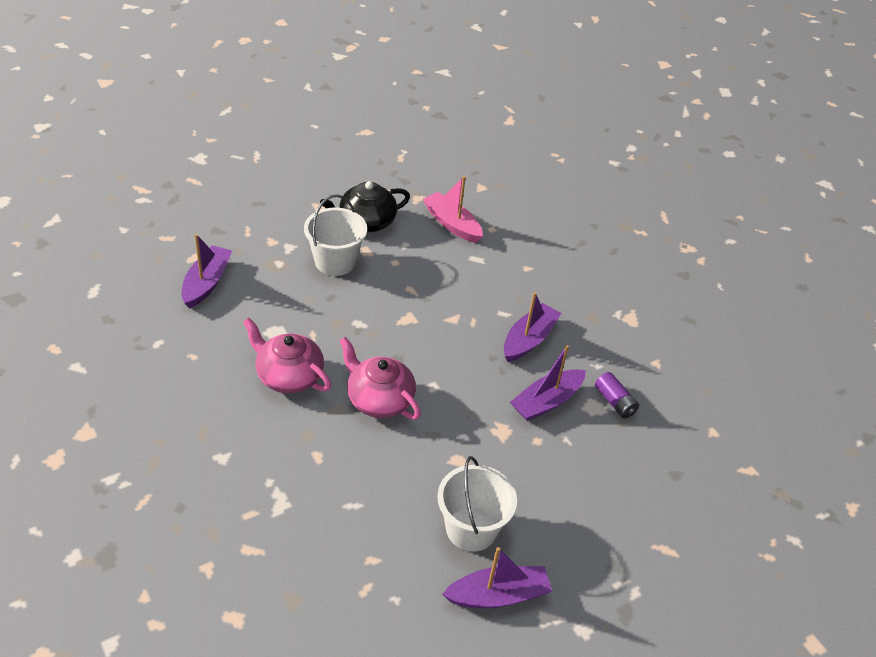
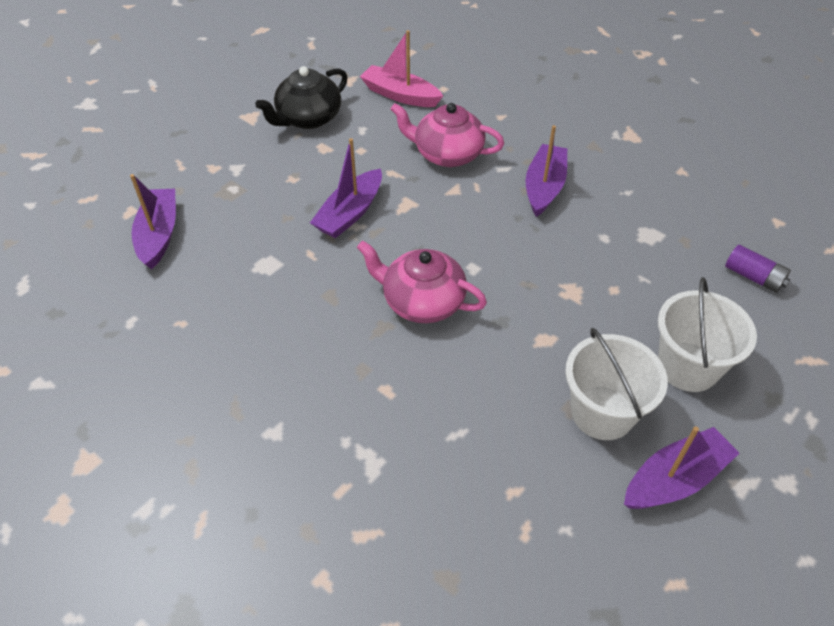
camera: 15 degrees left, 5 degrees up
pink teapot [243,317,331,394] -> pink teapot moved to [391,103,504,167]
white bucket [304,194,367,276] -> white bucket moved to [658,277,757,392]
purple boat [510,345,586,421] -> purple boat moved to [310,138,382,238]
purple battery [595,372,639,418] -> purple battery moved to [725,244,791,293]

